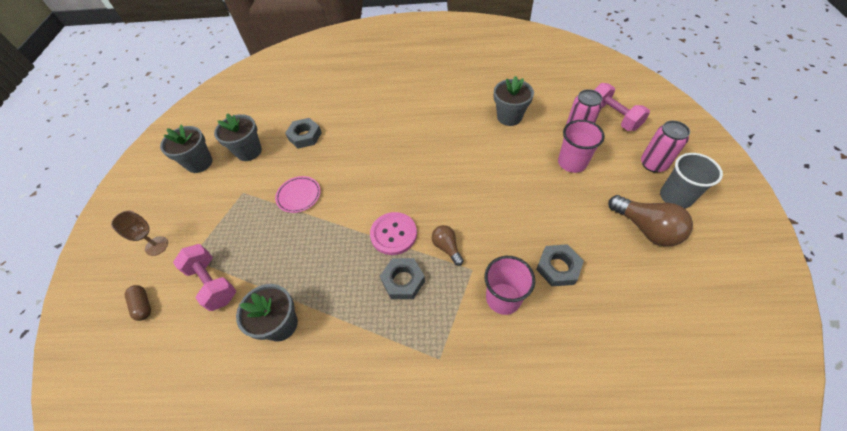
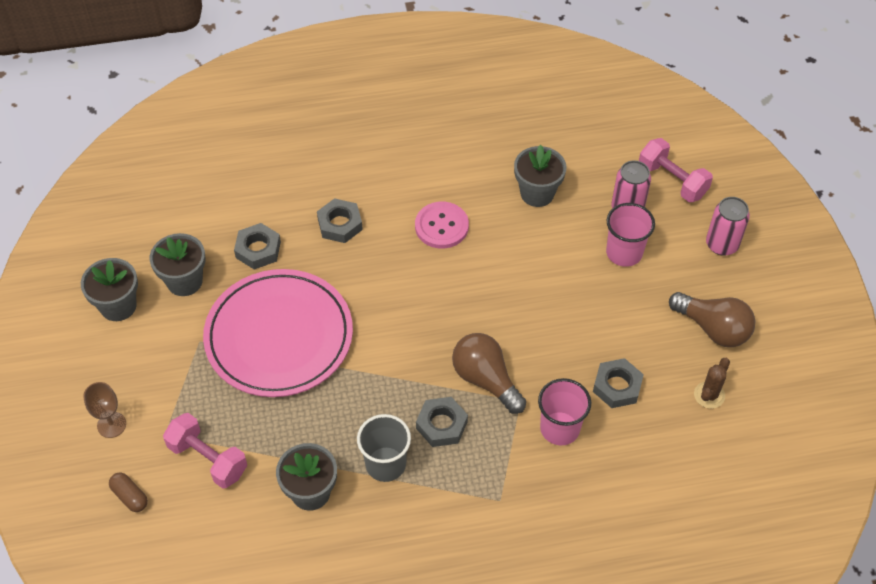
camera: 15 degrees left, 0 degrees up
pink plate [275,176,321,213] -> pink plate [203,269,353,397], size x2.48
pink button [370,212,417,255] -> pink button moved to [415,202,469,249]
brown light bulb [432,225,464,266] -> brown light bulb [452,333,526,414], size x1.75
grey cup [660,153,723,208] -> grey cup moved to [357,414,411,482]
none -> grey nut [317,198,363,243]
none -> brown cactus [694,358,730,409]

